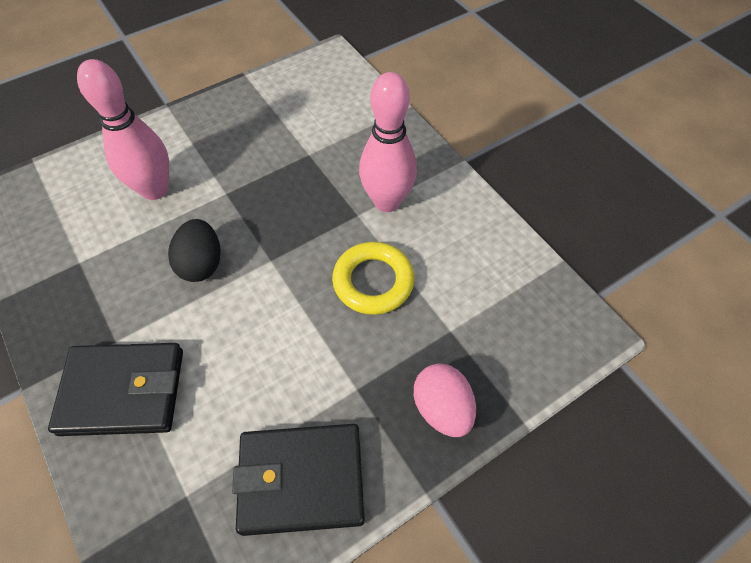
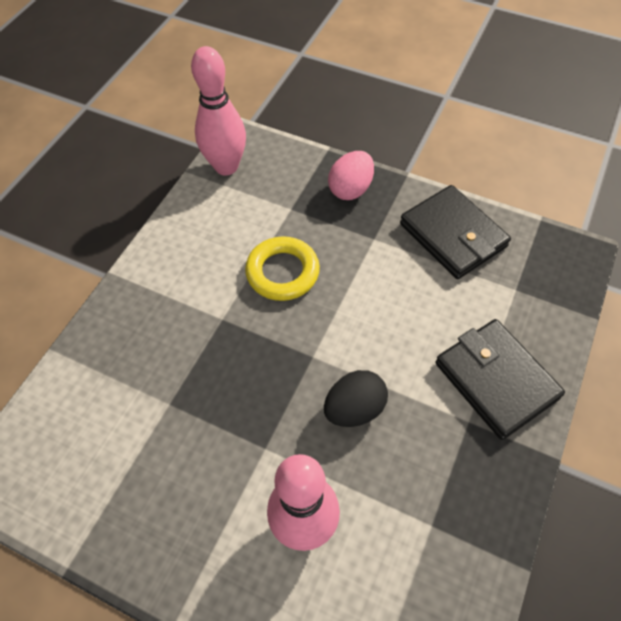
camera: 120 degrees left, 0 degrees up
pink bowling pin [359,72,417,212] -> pink bowling pin moved to [191,46,246,176]

